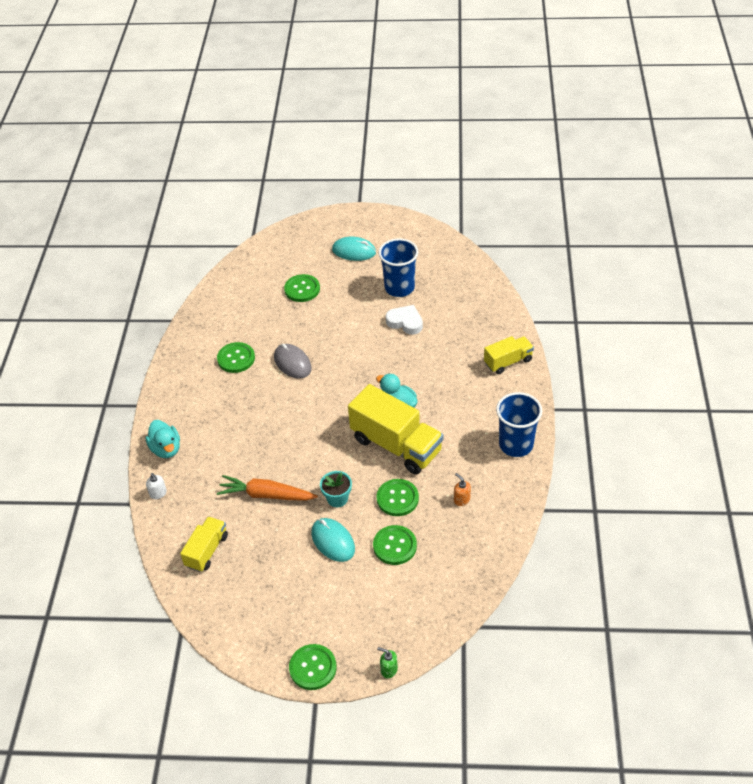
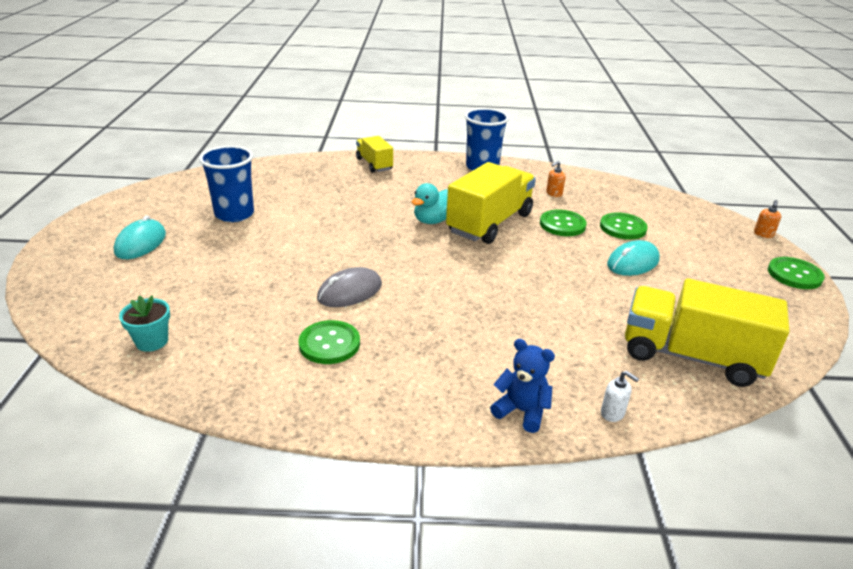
camera: 95 degrees left, 15 degrees down
turquoise duck [145,420,180,458] -> blue teddy bear [490,339,555,433]
white soap dispenser [146,473,167,499] -> white soap dispenser turned 75 degrees clockwise [601,371,639,422]
yellow truck [180,516,228,572] -> yellow truck [625,278,789,387], size x1.82
orange carrot [217,475,318,501] -> none
green button [284,274,320,302] -> none
turquoise flower pot [320,471,352,507] -> turquoise flower pot moved to [119,295,170,352]
green soap dispenser [377,647,398,678] -> orange soap dispenser [754,200,781,238]
white heart [386,305,423,335] -> none

